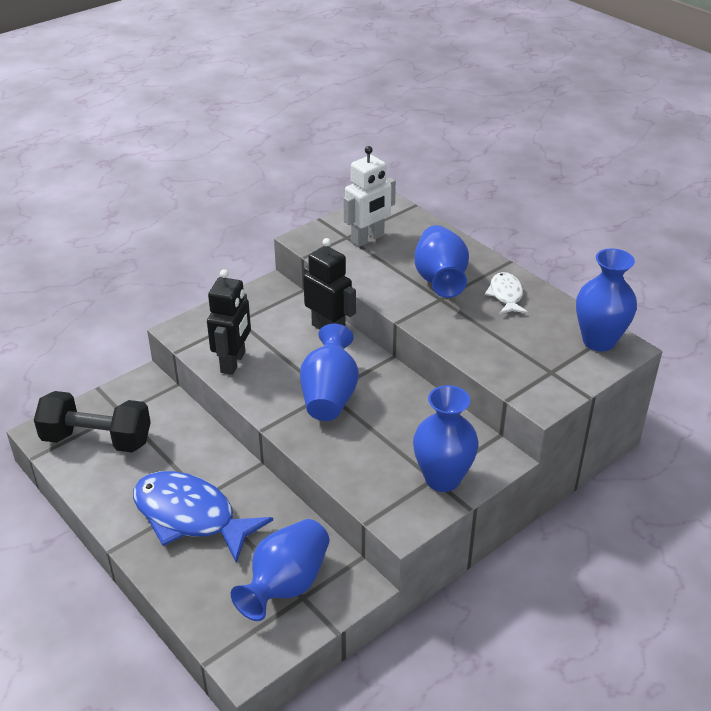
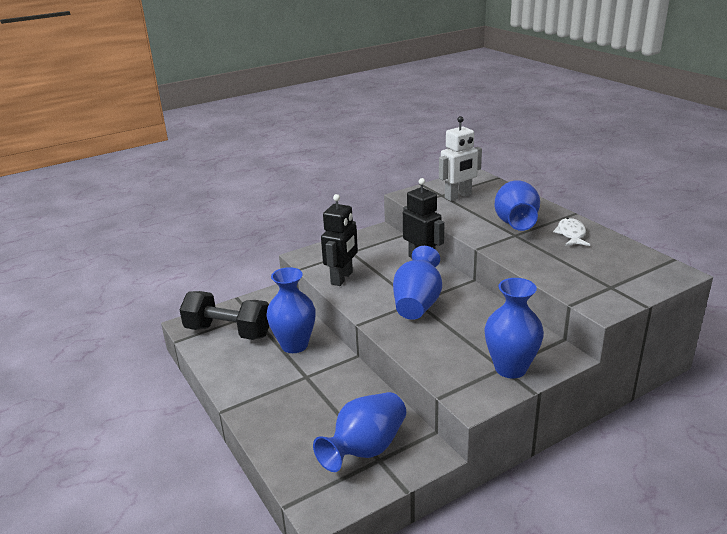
camera: 10 degrees right, 10 degrees down
blue fish [133,471,273,563] -> none
blue vase [576,248,637,351] -> blue vase moved to [266,267,316,353]

